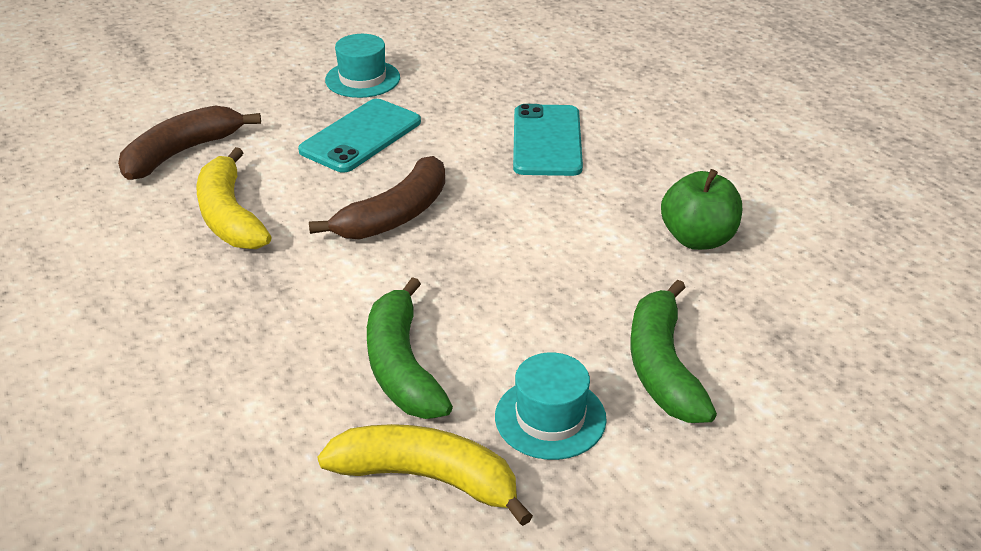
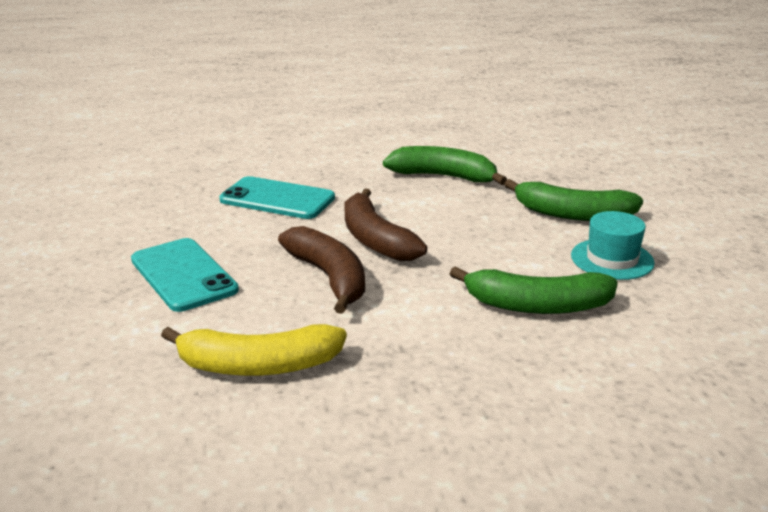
camera: 70 degrees left, 10 degrees down
brown banana [118,105,261,180] -> brown banana moved to [345,188,427,261]
yellow banana [317,424,533,526] -> none
turquoise hat [325,34,400,98] -> none
green apple [661,169,742,250] -> green banana [383,146,507,185]

